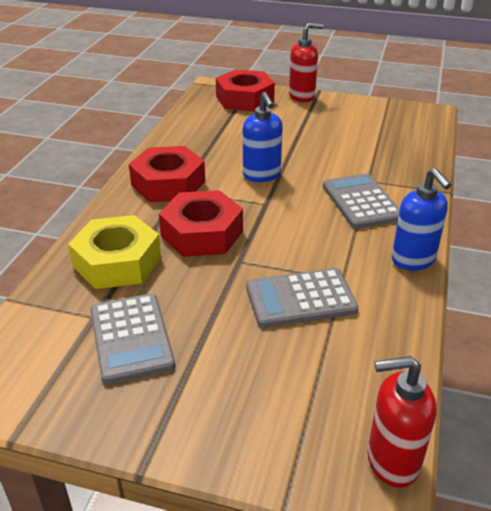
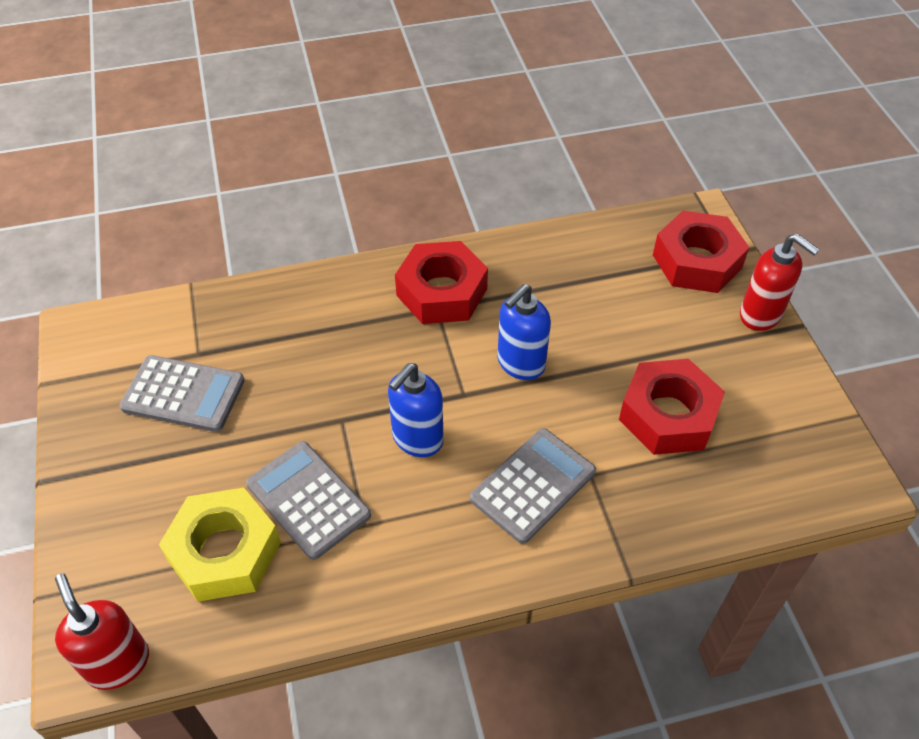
camera: 60 degrees right, 15 degrees up
yellow nut [68,215,161,289] -> yellow nut moved to [159,487,281,602]
grey calculator [90,293,175,384] -> grey calculator turned 120 degrees counterclockwise [120,355,245,432]
red nut [159,190,243,257] -> red nut moved to [619,359,725,455]
blue soap dispenser [392,168,452,271] -> blue soap dispenser moved to [388,363,444,457]

